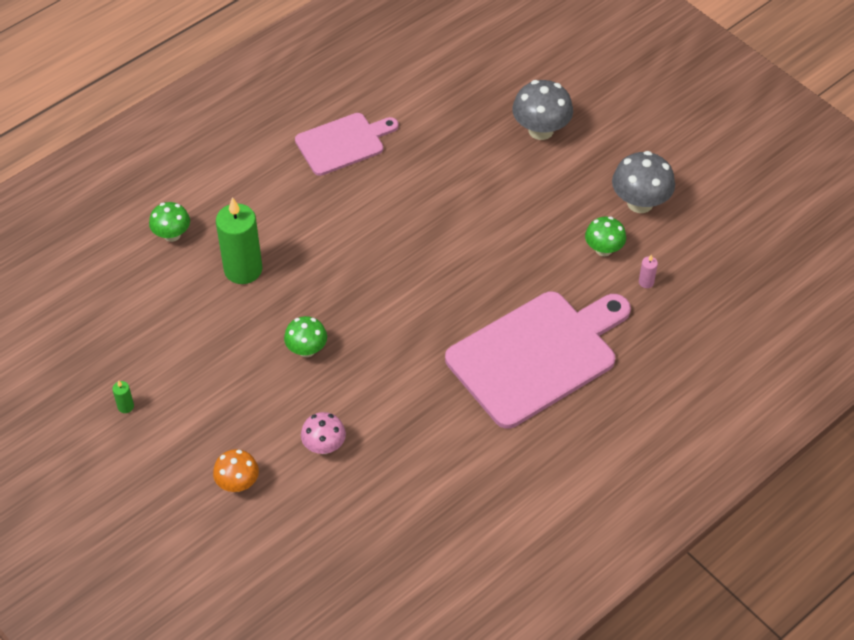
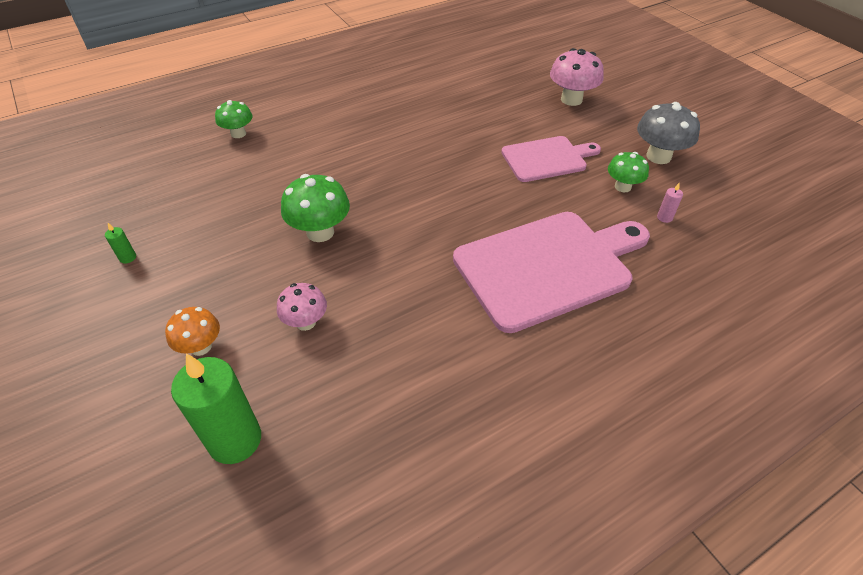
camera: 10 degrees right, 5 degrees down
green candle [216,197,262,284] -> green candle moved to [171,353,261,464]
green mushroom [284,316,327,357] -> green mushroom [281,174,350,242], size x1.55
pink cutting board [295,113,399,176] -> pink cutting board moved to [501,136,601,182]
grey mushroom [512,80,573,140] -> pink mushroom [550,48,604,106]

